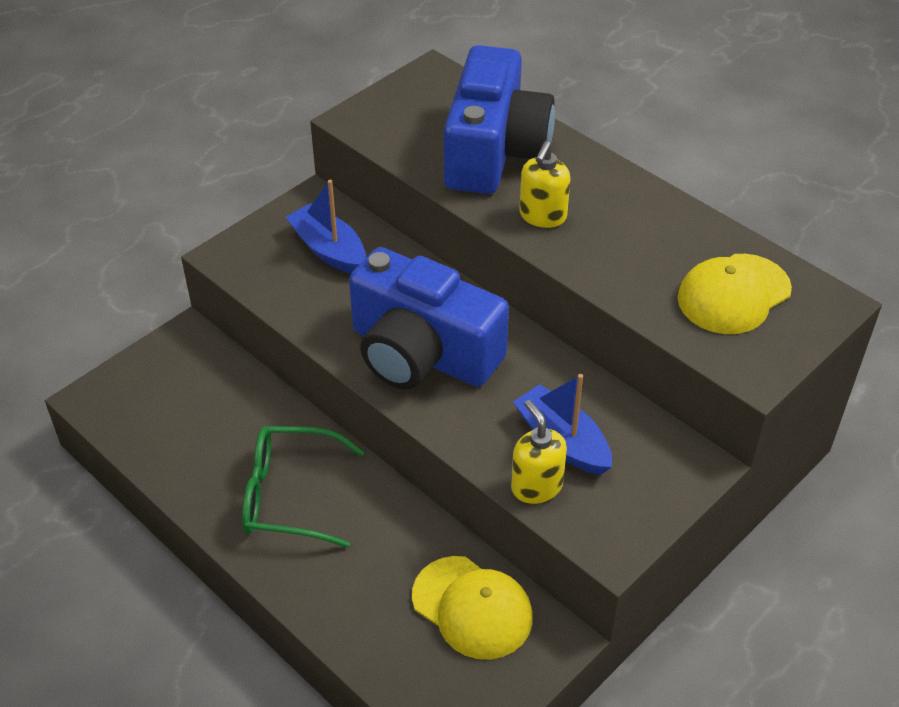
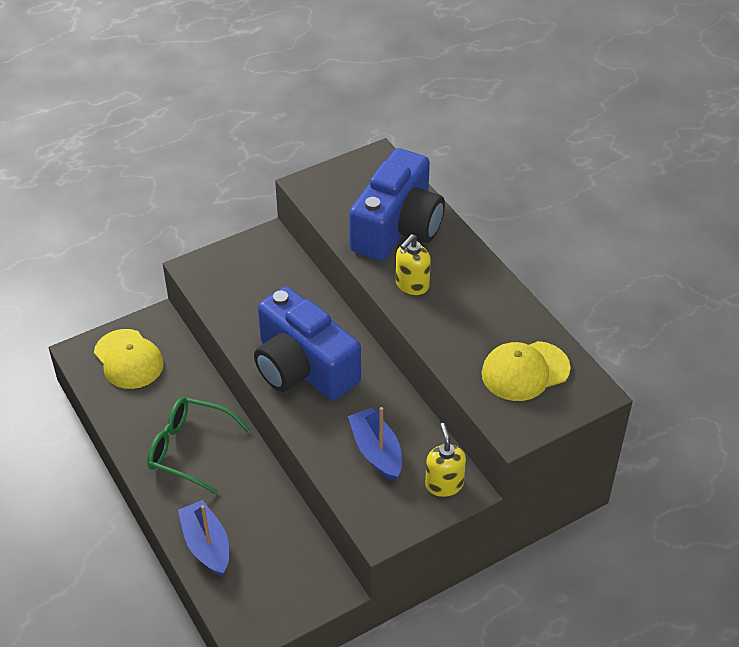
camera: 15 degrees right, 0 degrees up
blue boat [286,180,366,274] -> blue boat moved to [178,500,229,576]
yellow cap [412,556,533,660] -> yellow cap moved to [94,329,164,389]
yellow soap dispenser [511,400,567,504] -> yellow soap dispenser moved to [425,423,466,497]

